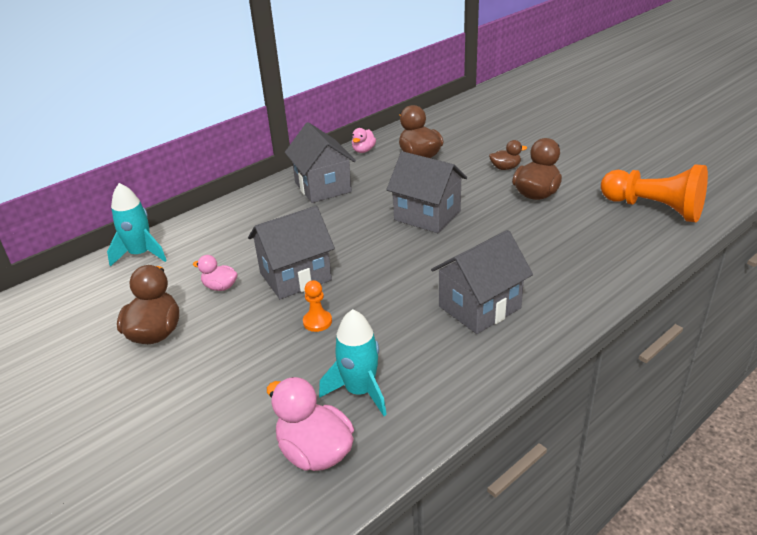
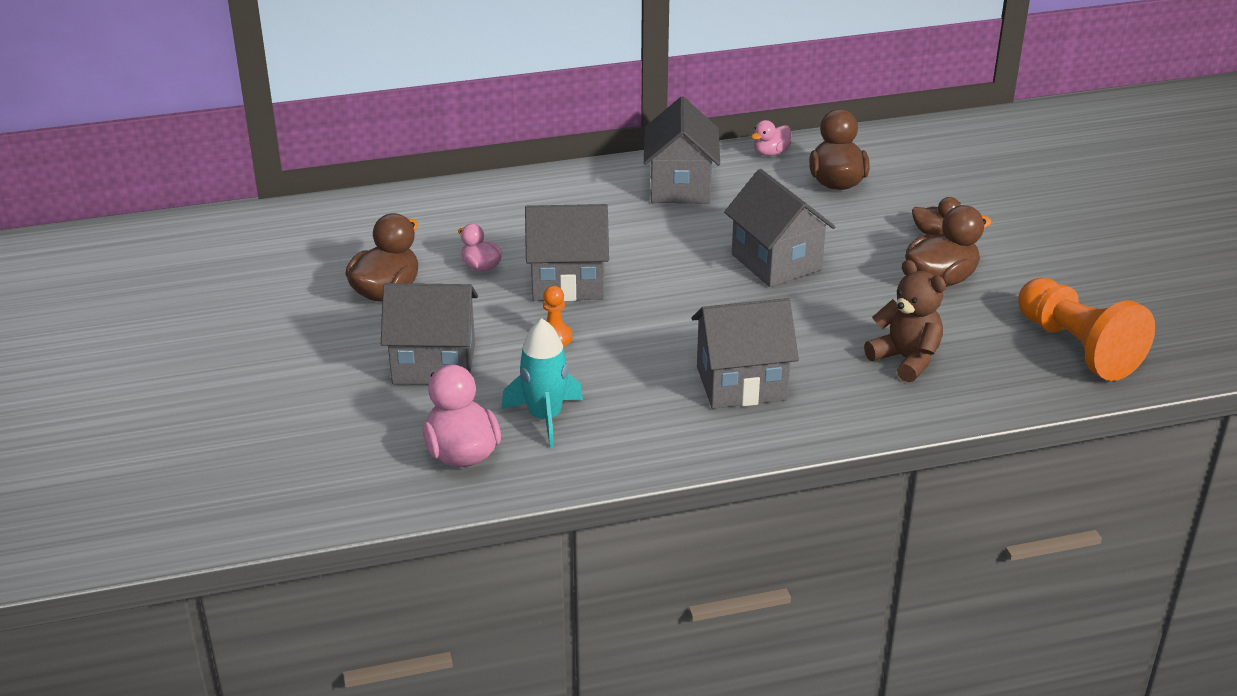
camera: 25 degrees right, 0 degrees up
turquoise rocket [107,183,167,267] -> none
none -> grey house [381,283,478,385]
none -> brown teddy bear [864,260,946,383]

